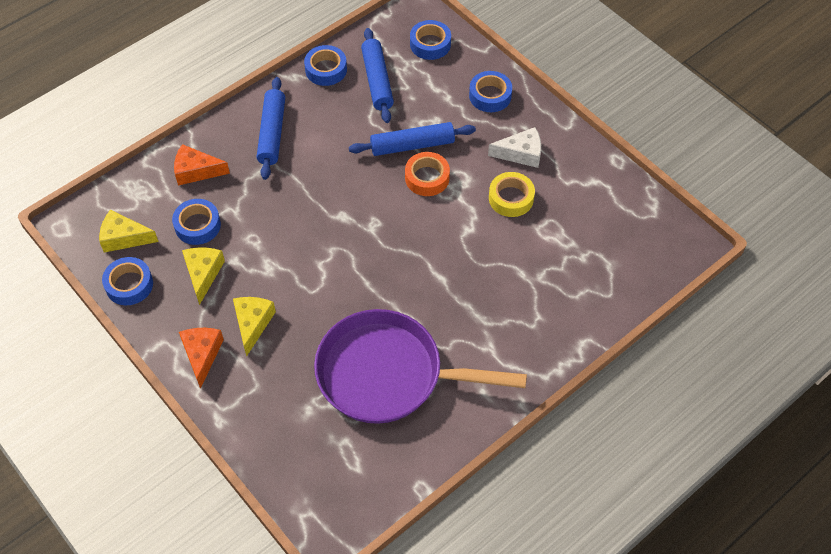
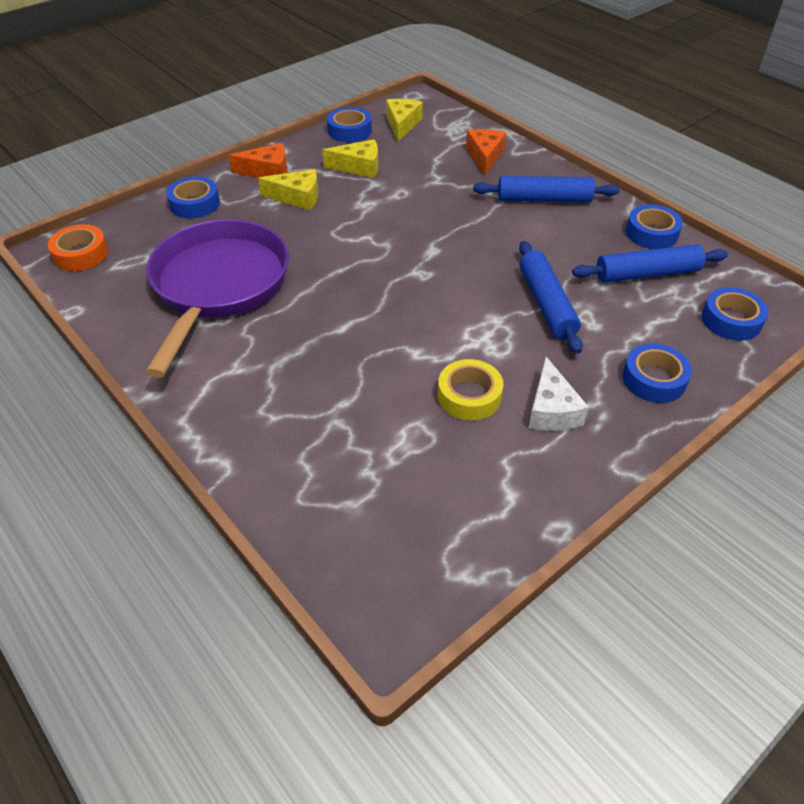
camera: 90 degrees right, 10 degrees down
blue tape [172,199,221,245] -> blue tape moved to [166,176,220,218]
orange tape [405,152,450,196] -> orange tape moved to [48,224,109,271]

